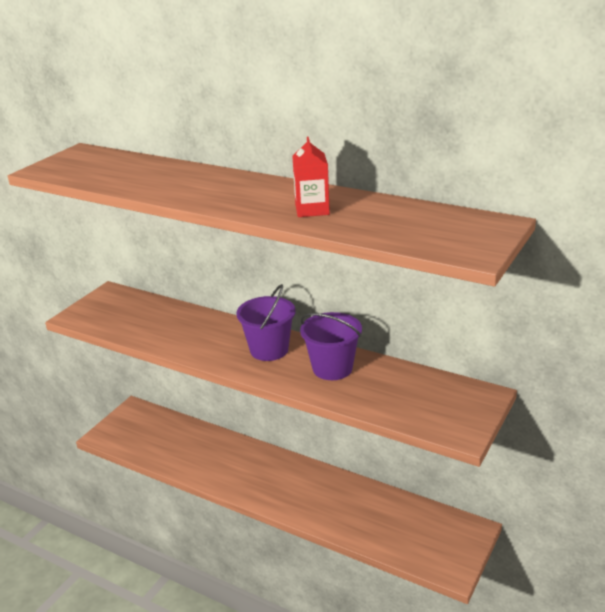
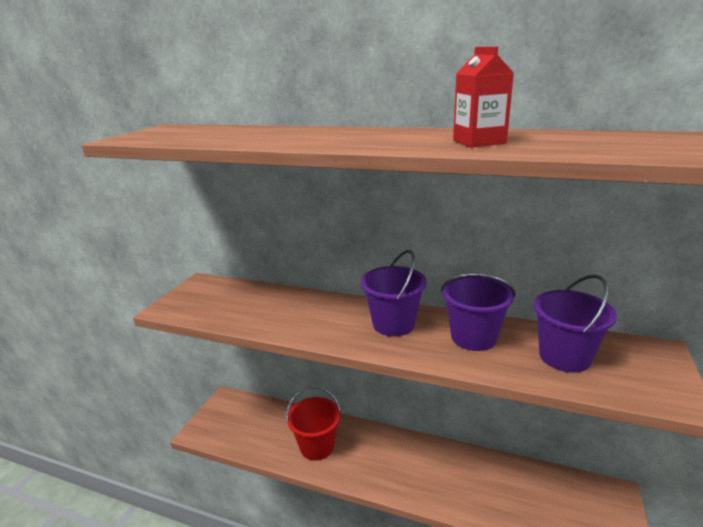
camera: 10 degrees left, 5 degrees down
none -> red bucket [286,386,341,461]
none -> purple bucket [534,275,617,372]

